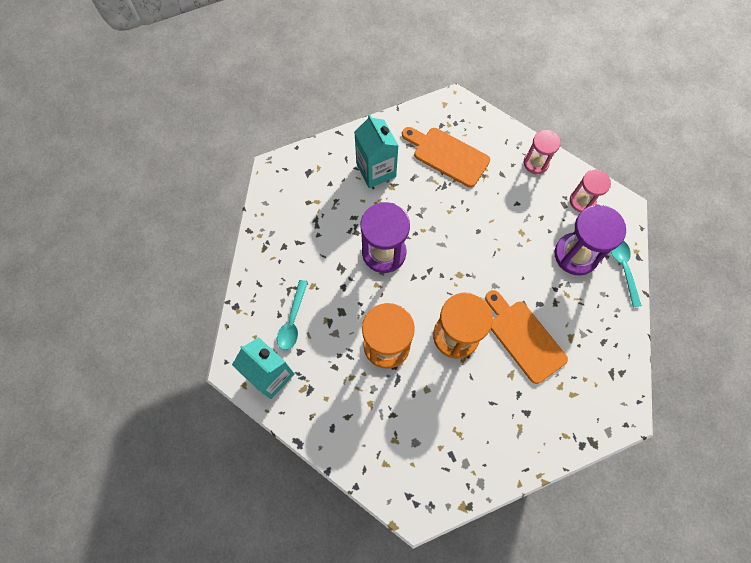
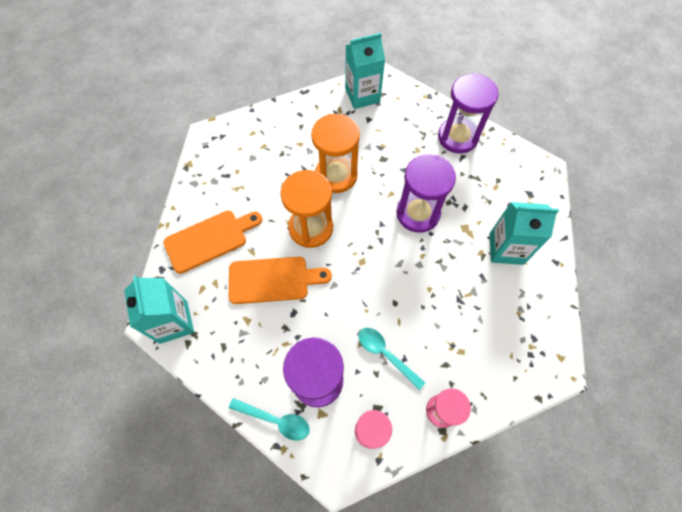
camera: 120 degrees right, 5 degrees down
turquoise spoon [277,280,308,350] -> turquoise spoon moved to [359,328,425,390]
orange cutting board [402,127,490,188] -> orange cutting board moved to [163,211,262,274]
none -> turquoise carton [124,275,194,344]
none -> purple hourglass [438,73,498,154]

